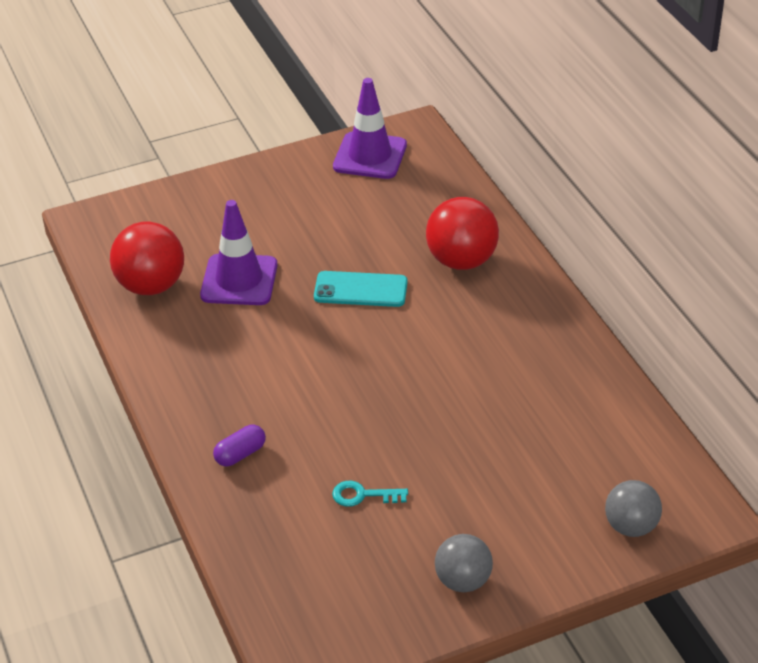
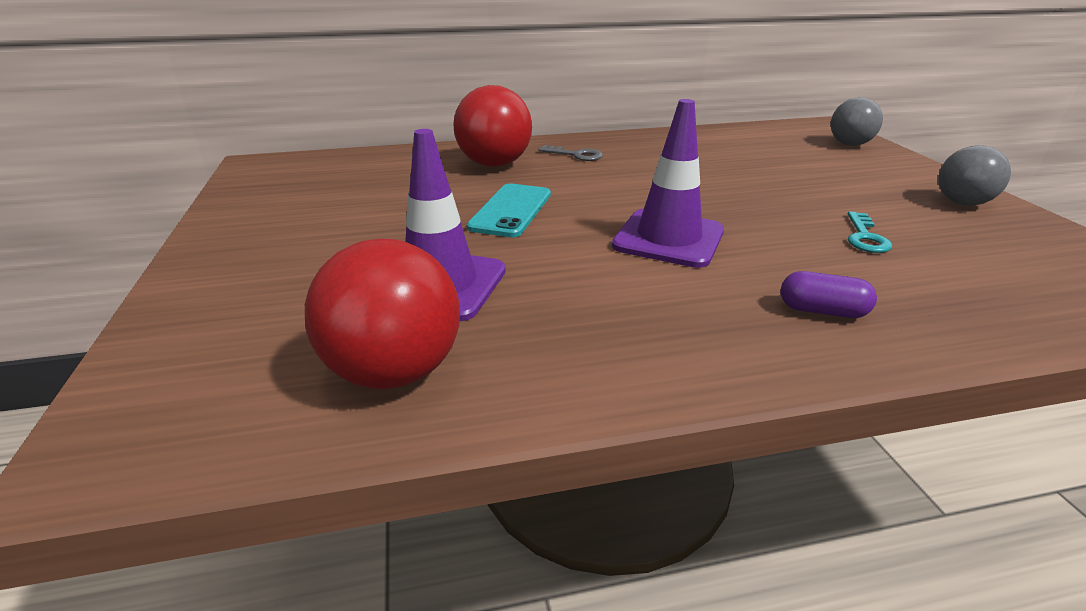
camera: 80 degrees left, 10 degrees down
purple capsule [213,425,266,467] -> purple capsule turned 45 degrees counterclockwise [781,271,877,318]
purple traffic cone [333,78,407,179] -> purple traffic cone moved to [612,99,724,268]
none -> grey key [538,145,603,161]

